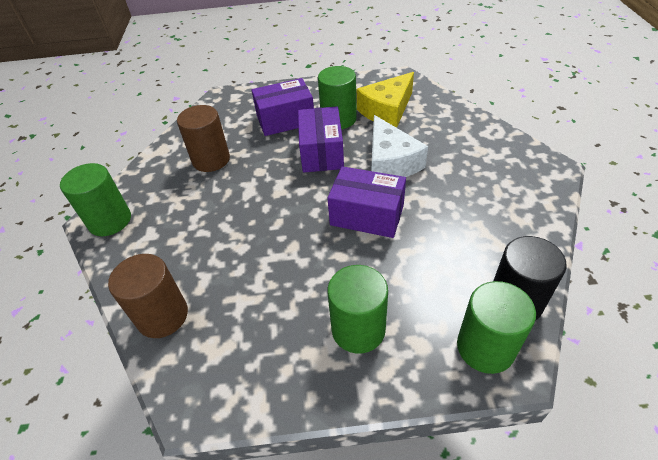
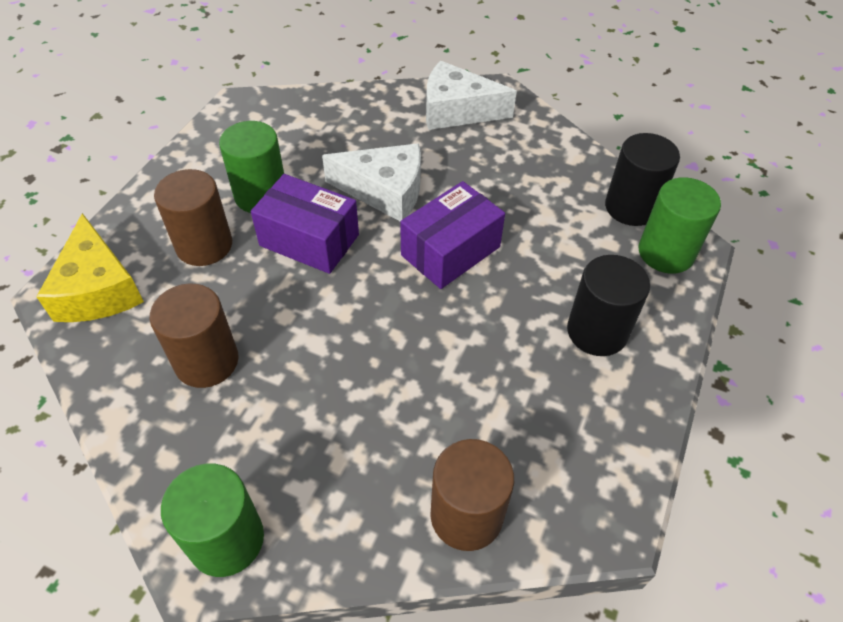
camera: 65 degrees left, 5 degrees up
purple box [252,78,314,136] -> brown cylinder [154,169,232,266]
green cylinder [327,265,388,354] -> black cylinder [567,255,650,356]
yellow cheese [357,72,414,128] -> yellow cheese moved to [36,213,144,322]
none -> white cheese [426,61,517,130]

